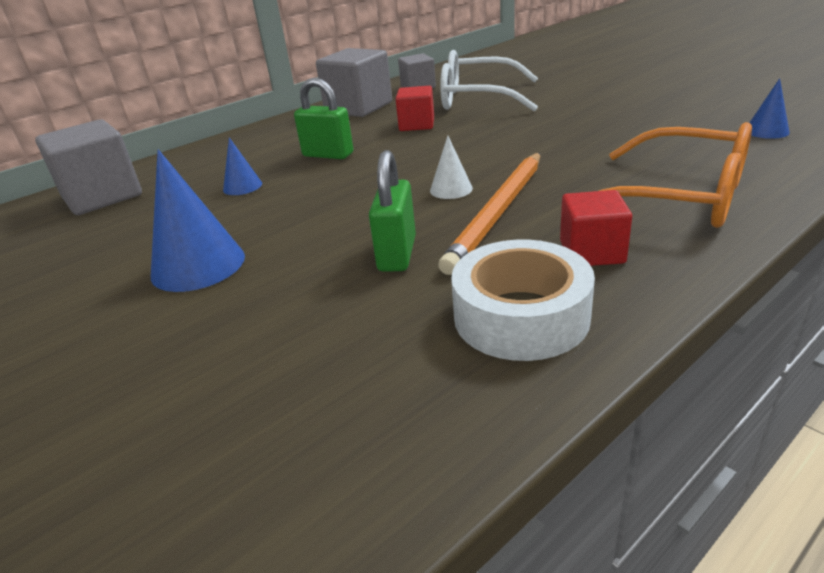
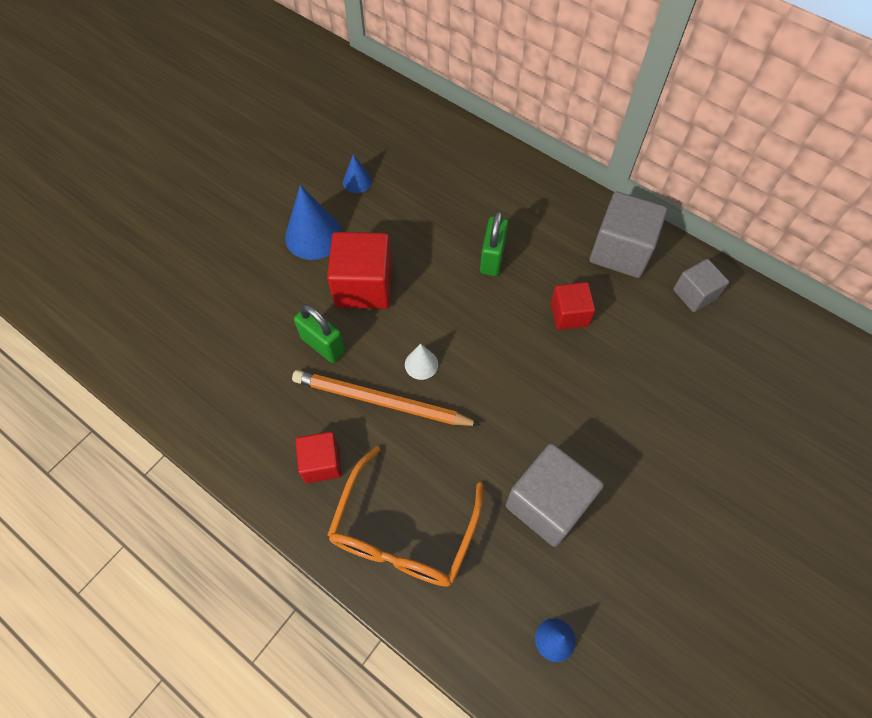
camera: 75 degrees right, 30 degrees up
grey cube [35,119,142,215] -> grey cube moved to [506,443,604,547]
blue cone [223,137,262,195] -> blue cone moved to [343,154,372,193]
green padlock [369,150,416,272] -> green padlock turned 45 degrees clockwise [294,304,345,363]
white glasses [440,50,538,111] -> none
white tape [451,240,595,361] -> none
none -> red cube [327,232,392,309]

